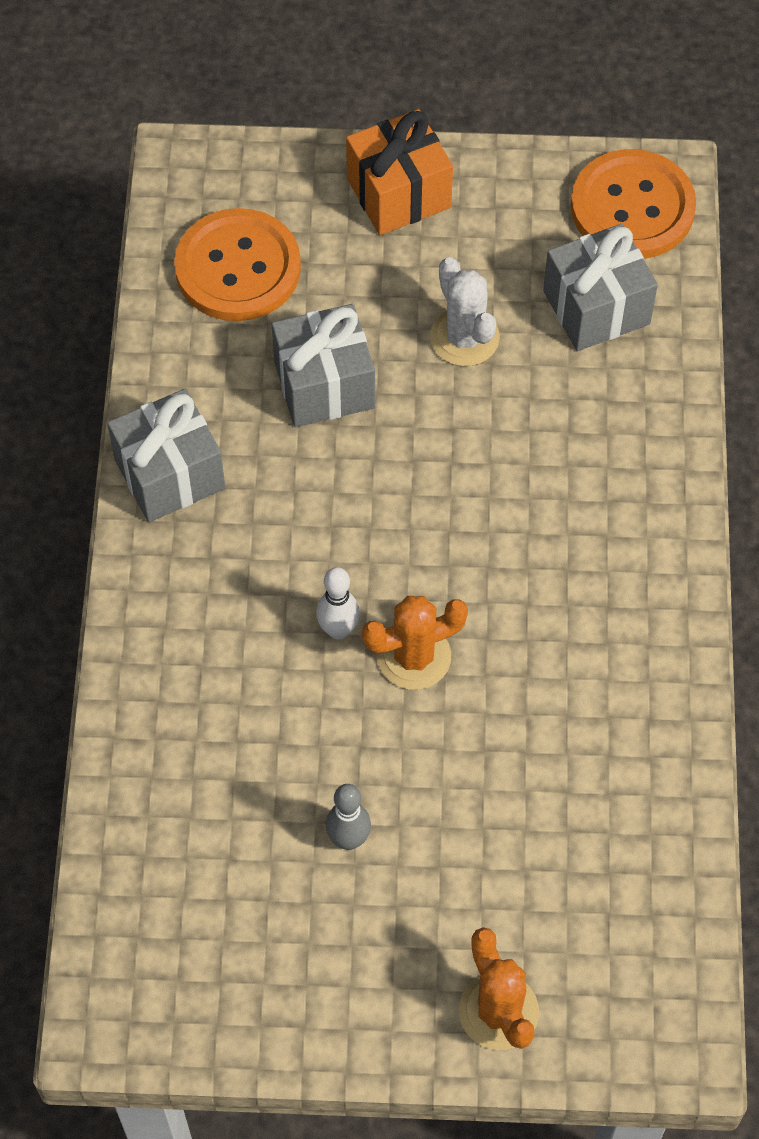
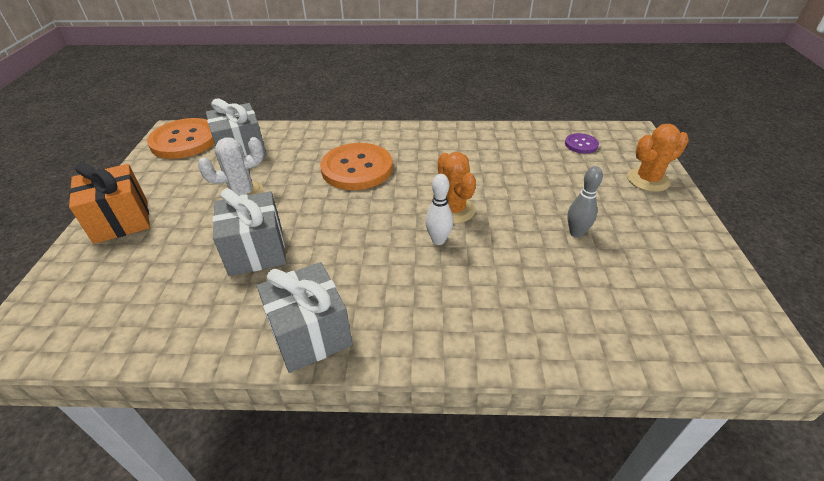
camera: 90 degrees left, 20 degrees down
orange button [174,208,301,321] -> orange button moved to [320,143,393,190]
none -> purple button [565,133,599,154]

